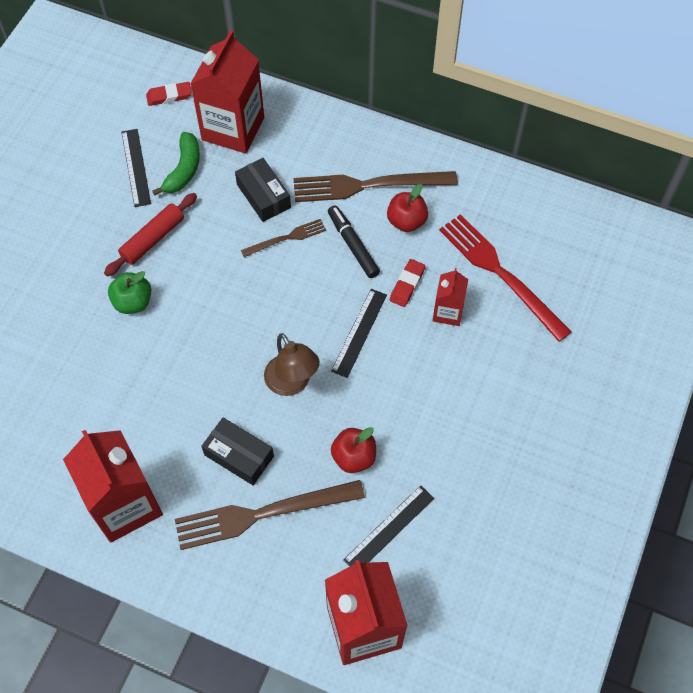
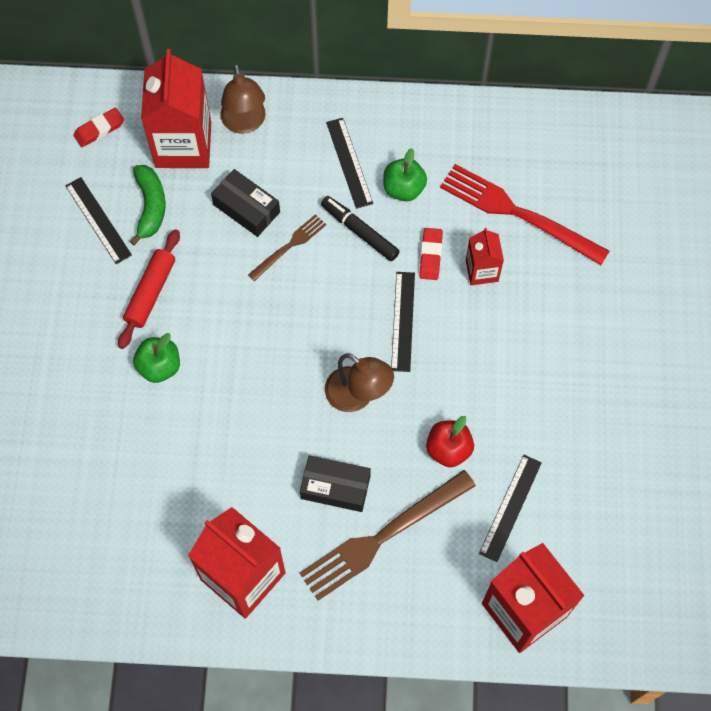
camera: 20 degrees left, 5 degrees up
brown fork [294,171,458,202] -> black ruler [326,118,373,209]
red apple [387,184,428,232] -> green apple [383,148,427,202]
none -> brown lamp [220,64,266,134]

